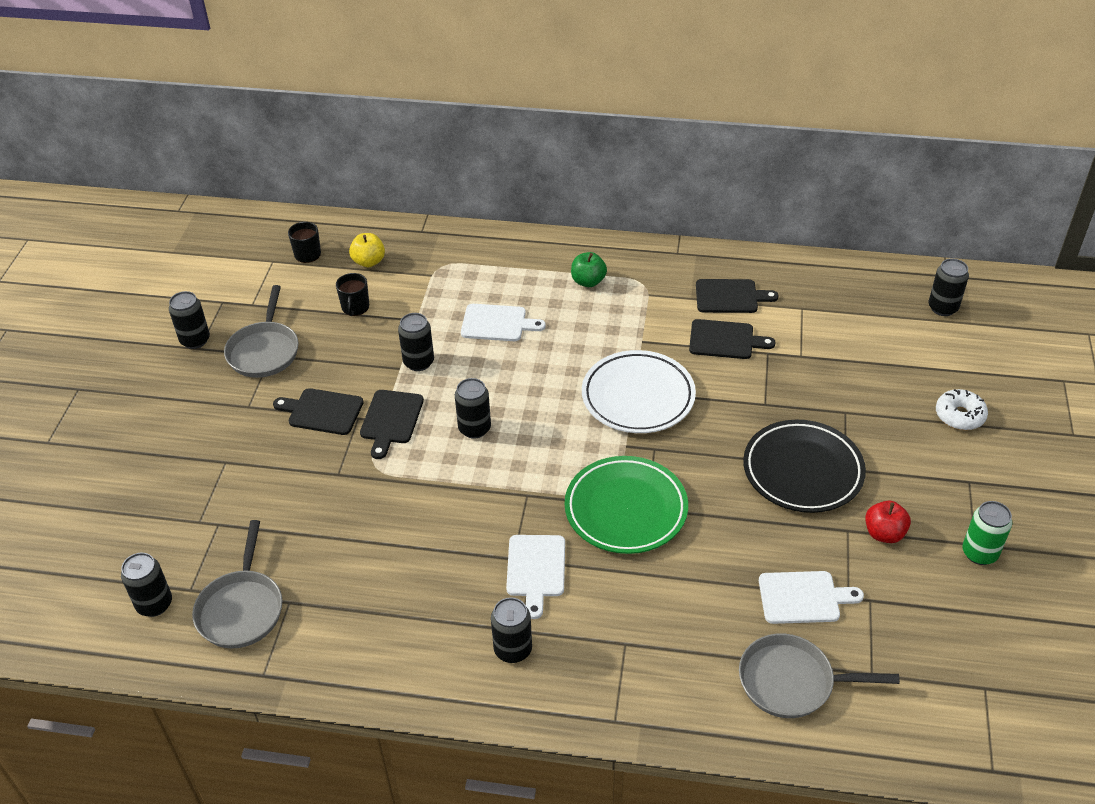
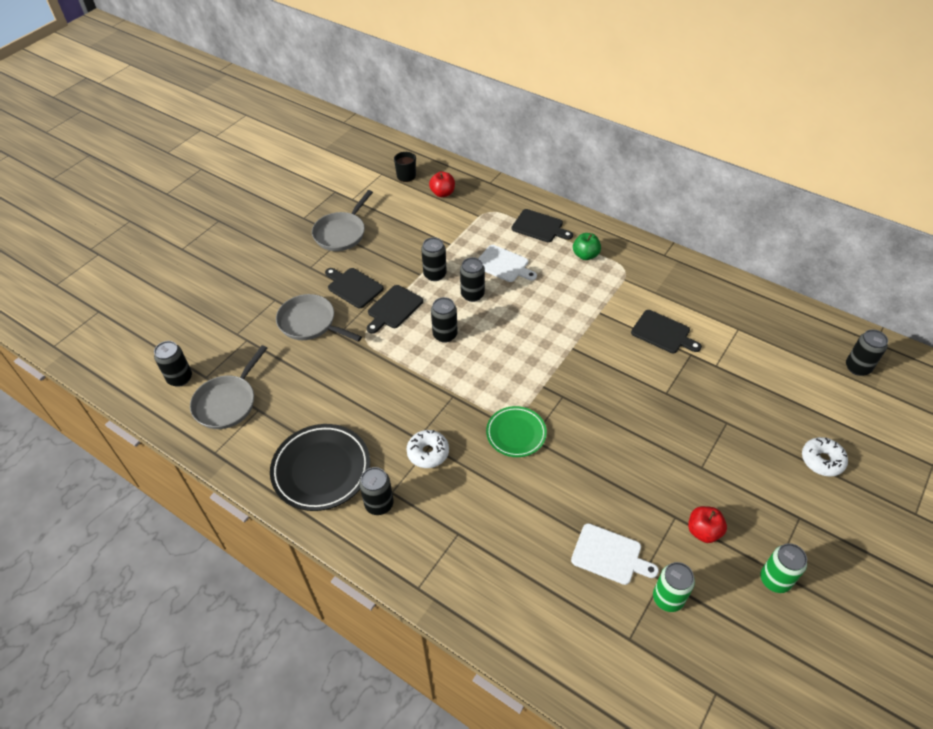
camera: 25 degrees right, 5 degrees up
black can [169,291,210,349] -> black can moved to [460,257,485,302]
black mug [336,273,369,316] -> none
yellow apple [349,233,385,267] -> red apple [429,171,455,197]
white cutting board [506,535,565,619] -> white donut [406,430,449,468]
green plate [565,456,688,554] -> green plate [486,406,547,457], size x0.63
white plate [582,350,696,433] -> none
black cutting board [696,279,779,313] -> black cutting board moved to [512,209,573,242]
grey pan [739,634,900,718] -> grey pan moved to [276,294,362,342]
black plate [743,420,866,513] -> black plate moved to [270,424,370,511]
none -> green can [653,562,695,612]

